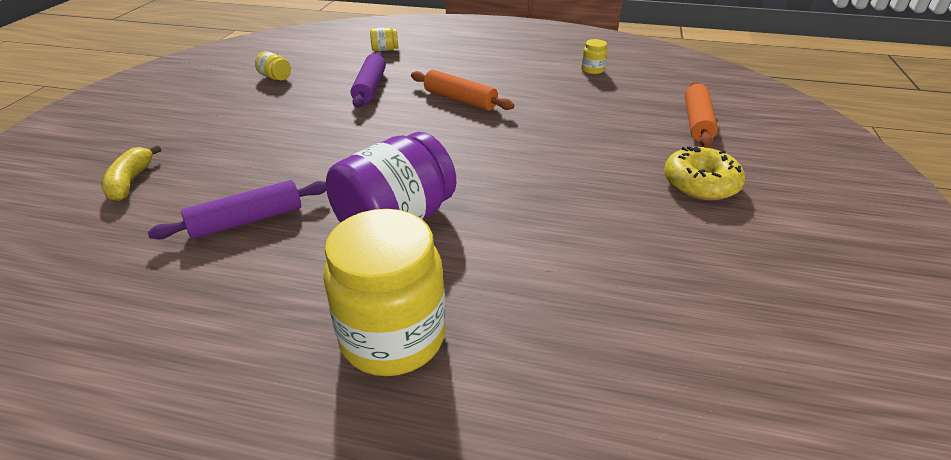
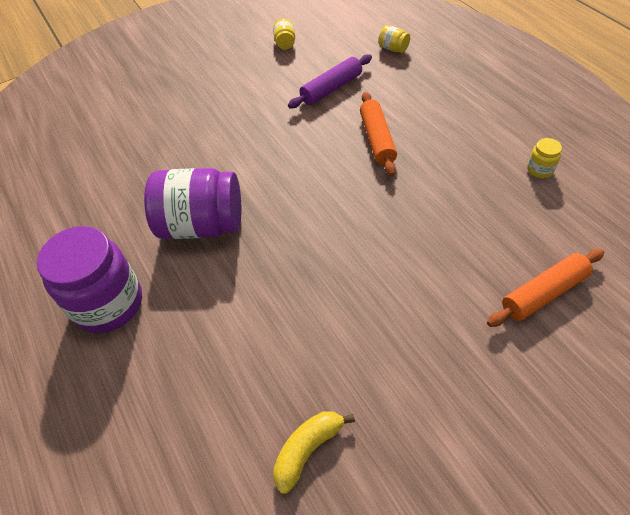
camera: 50 degrees right, 15 degrees up
yellow banana [101,145,161,201] -> yellow banana moved to [273,411,355,494]
purple rolling pin [148,180,326,239] -> none
yellow jar [323,209,446,376] -> purple jar [37,226,142,333]
yellow donut [664,147,745,201] -> none

